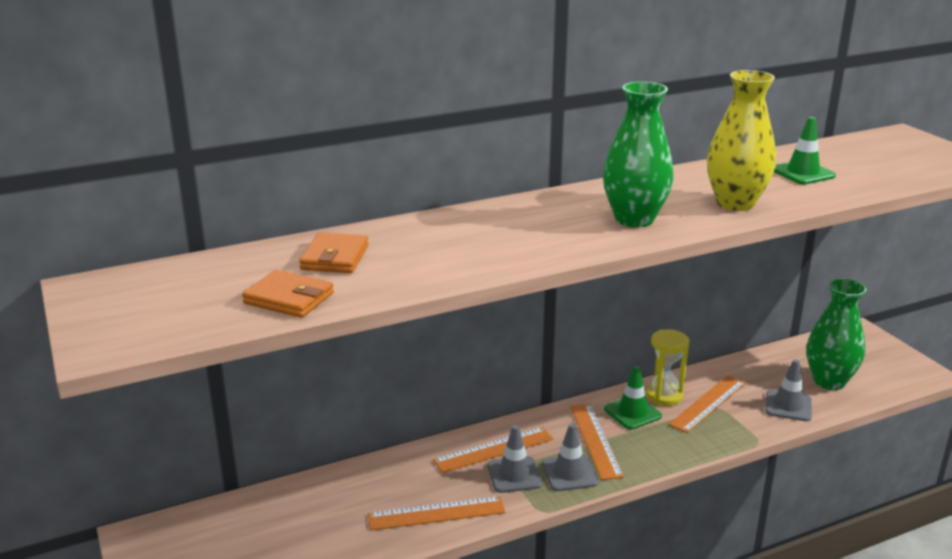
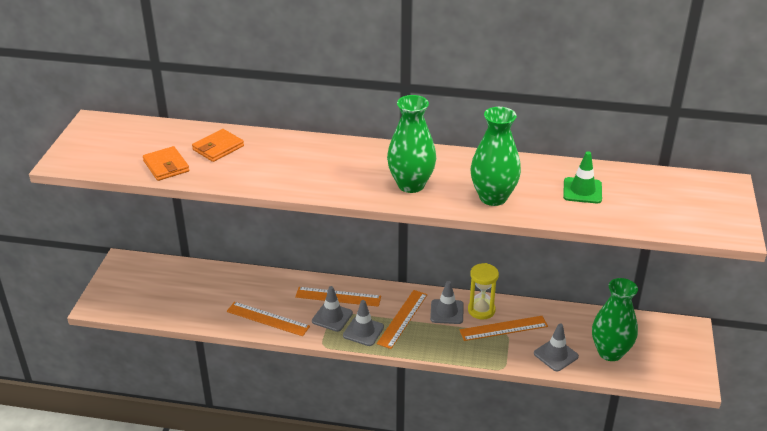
camera: 35 degrees right, 10 degrees up
green traffic cone [604,366,662,430] -> grey traffic cone [430,281,464,324]
yellow vase [707,70,776,211] -> green vase [470,107,521,206]

